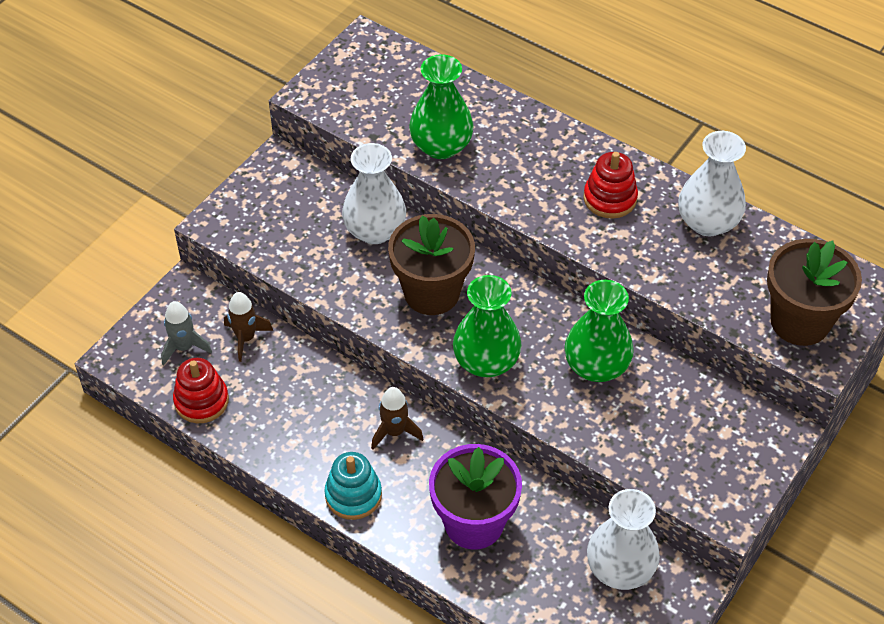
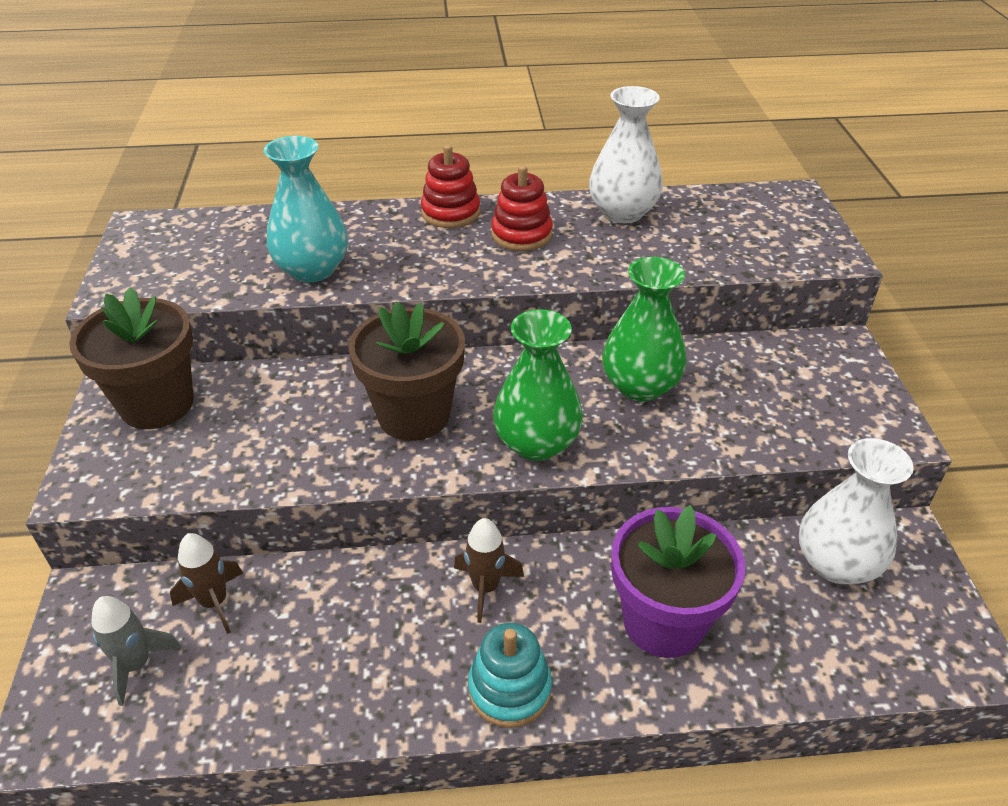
camera: 40 degrees left, 10 degrees down
red stacking toy [173,358,229,423] -> red stacking toy moved to [421,145,480,228]
white vase [342,143,406,244] -> none
green vase [409,54,474,159] -> turquoise vase [264,136,348,282]
brown flower pot [767,239,862,346] -> brown flower pot moved to [69,287,193,429]

